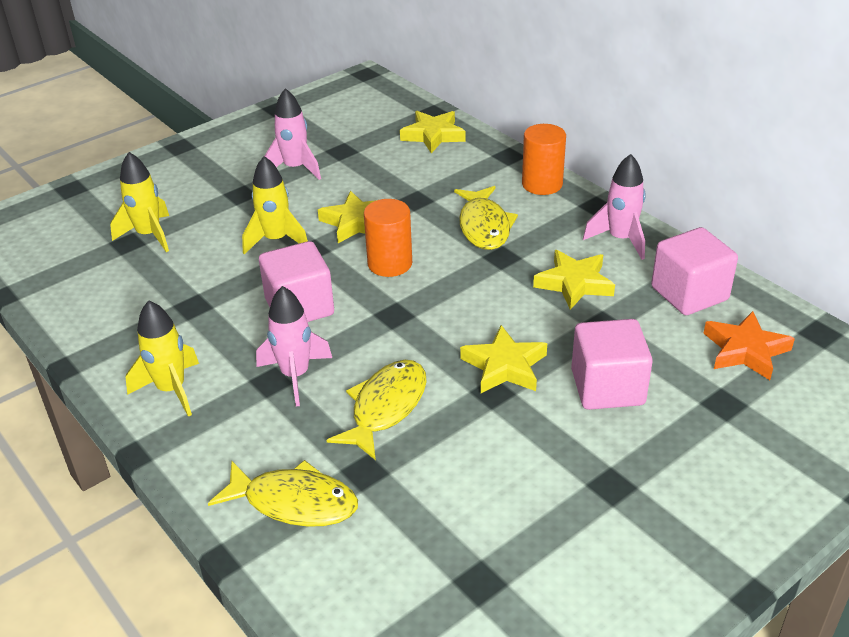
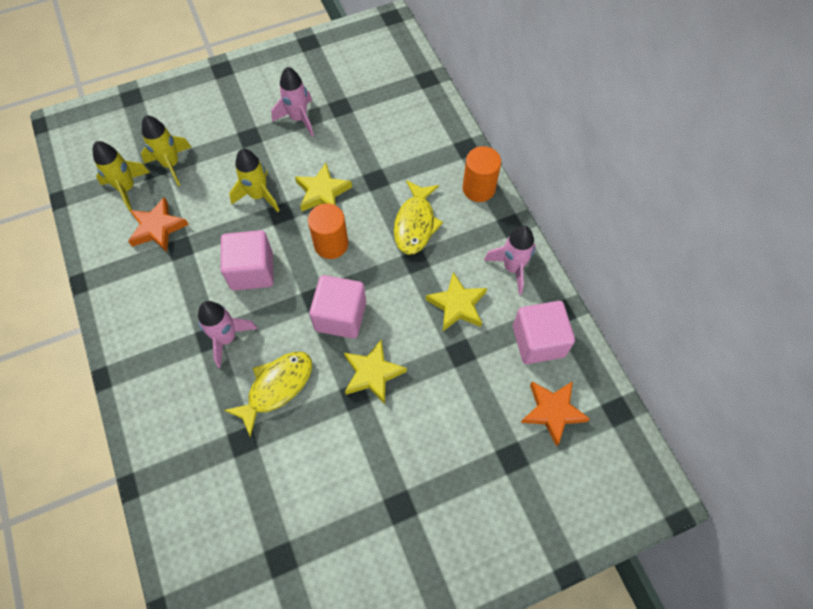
camera: 15 degrees right, 25 degrees up
yellow rocket [125,300,199,417] -> yellow rocket moved to [93,141,150,211]
yellow fish [208,460,358,527] -> none
yellow star [400,111,466,153] -> none
pink cube [571,319,653,410] -> pink cube moved to [309,275,366,339]
none -> orange star [128,197,189,252]

